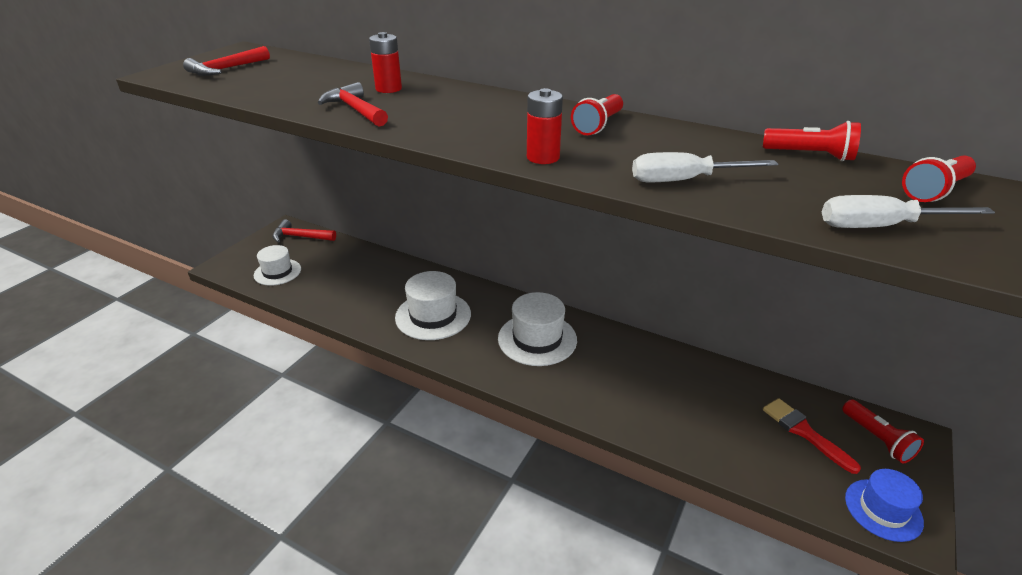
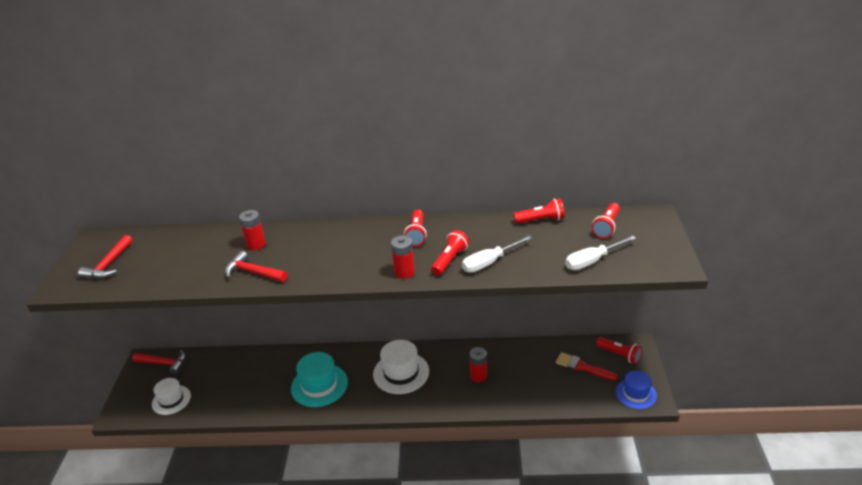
camera: 25 degrees left, 0 degrees up
red hammer [272,219,336,242] -> red hammer turned 150 degrees counterclockwise [132,350,186,375]
white hat [395,271,471,340] -> turquoise hat [291,352,348,407]
none -> red flashlight [431,230,469,275]
none -> red battery [469,347,487,382]

